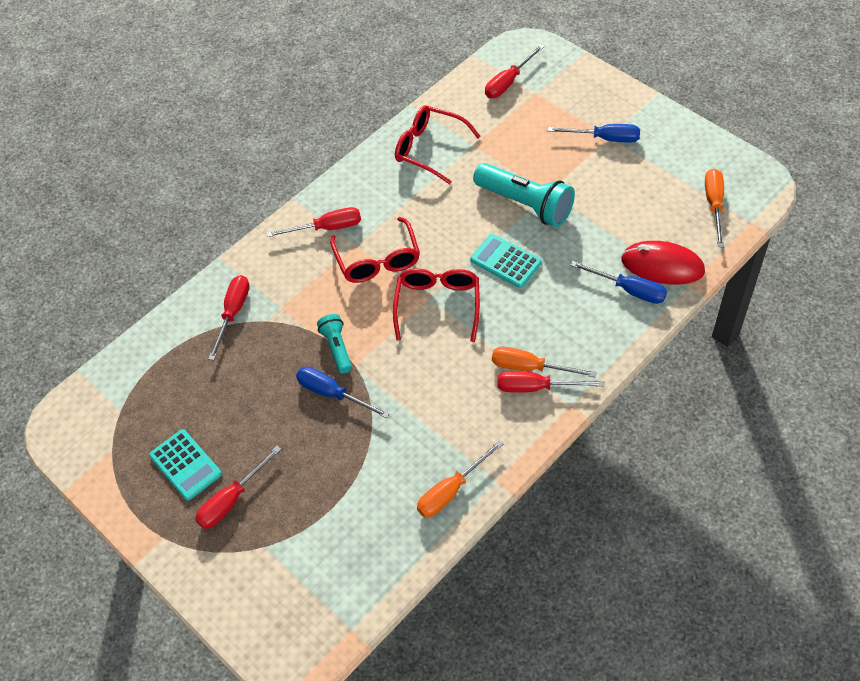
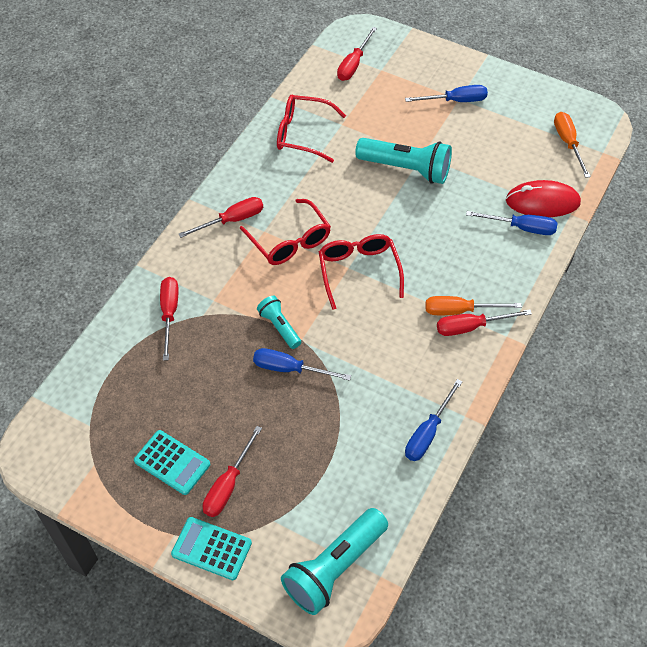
camera: 20 degrees left, 0 degrees up
orange screwdriver [417,440,503,518] -> blue screwdriver [405,379,462,461]
turquoise calculator [470,234,542,288] -> turquoise calculator moved to [171,517,252,580]
none -> turquoise flashlight [281,508,388,615]

